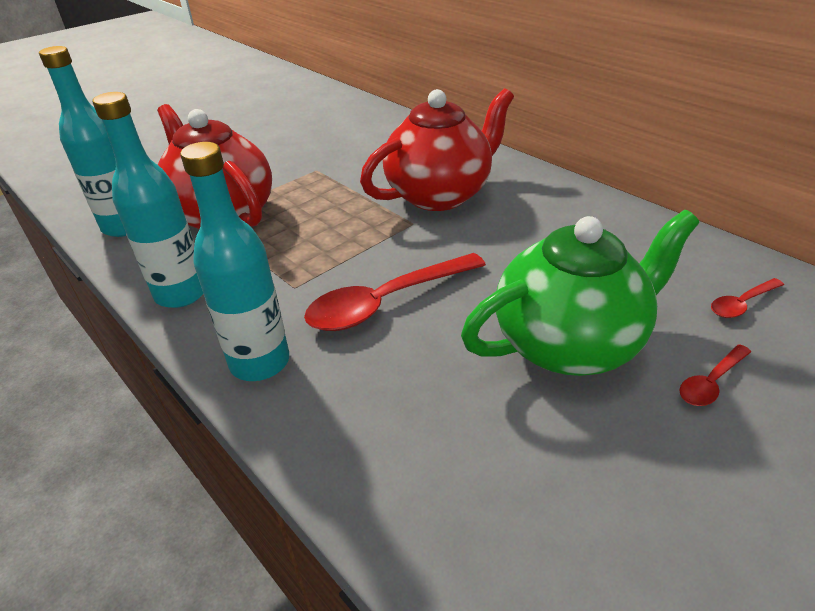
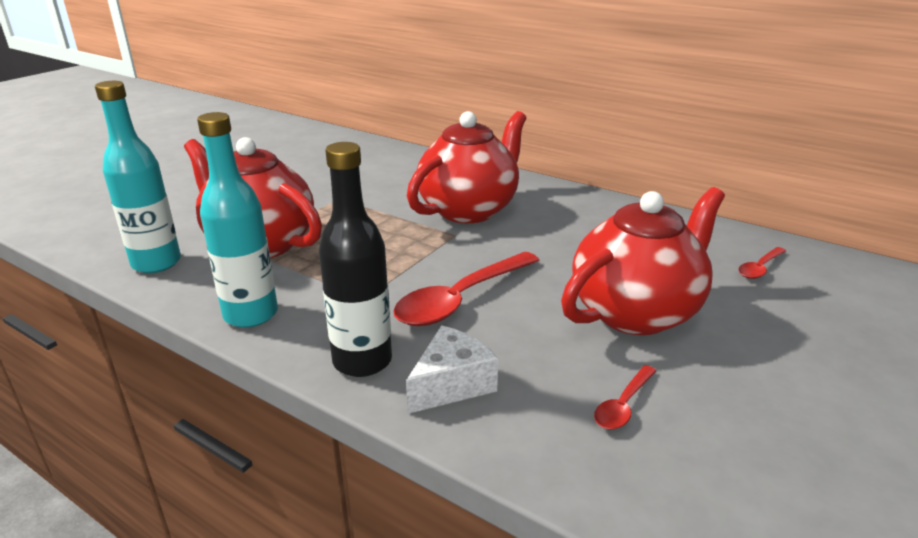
camera: 15 degrees left, 10 degrees down
turquoise bottle [180,142,289,381] -> black bottle [319,142,392,377]
green teapot [461,210,699,376] -> red teapot [561,187,725,335]
red spoon [680,344,751,406] -> red spoon moved to [594,365,656,429]
none -> white cheese [406,326,498,414]

